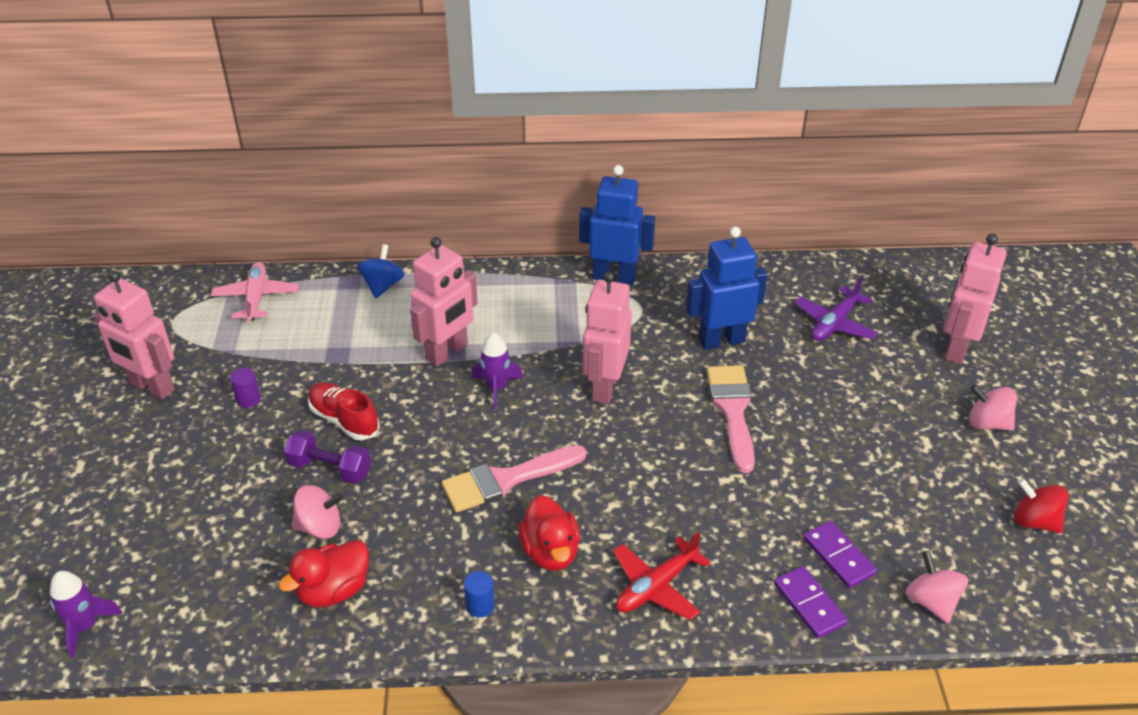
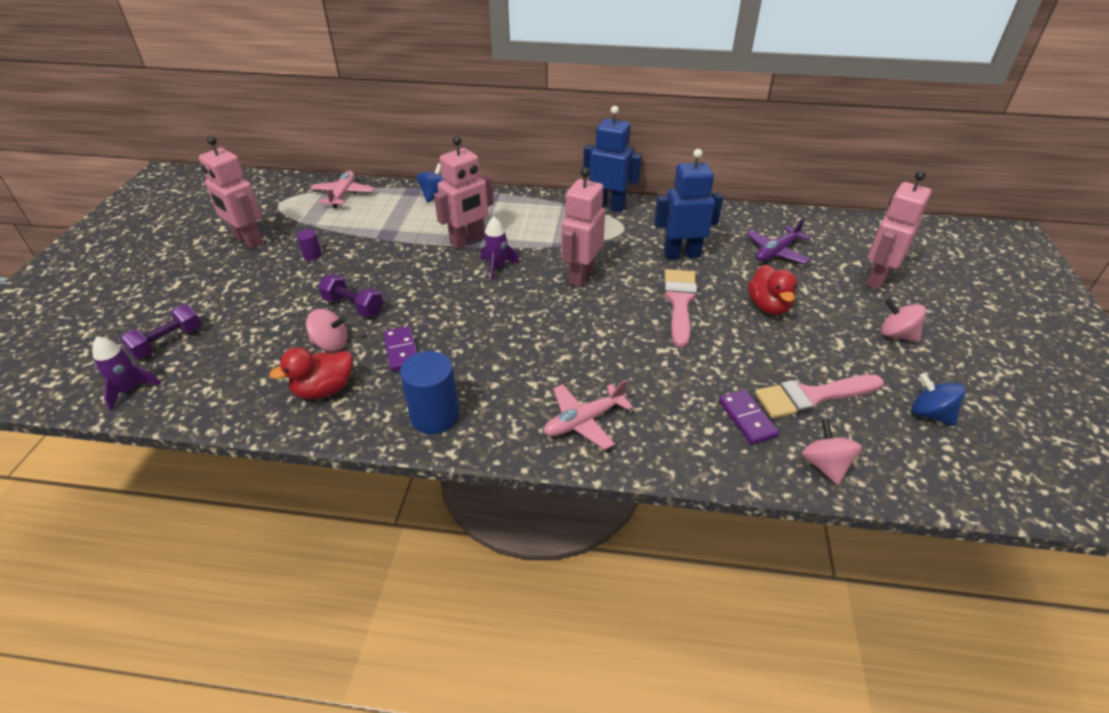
camera: 10 degrees right, 0 degrees up
red shoe [308,382,380,440] -> none
pink brush [442,445,586,512] -> pink brush moved to [755,375,884,419]
blue cylinder [464,571,495,618] -> blue cylinder [400,351,459,434], size x2.05
red duck [518,495,580,571] -> red duck moved to [748,265,797,315]
red plane [613,532,711,620] -> pink plane [544,380,633,450]
purple domino [774,566,848,638] -> purple domino moved to [383,326,417,372]
red spinning top [1014,478,1068,533] -> blue spinning top [911,373,966,426]
none -> purple dumbbell [120,304,201,359]

